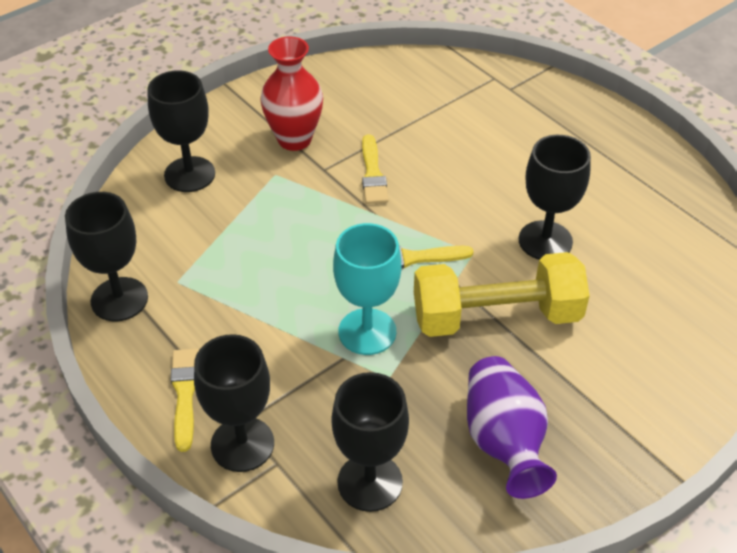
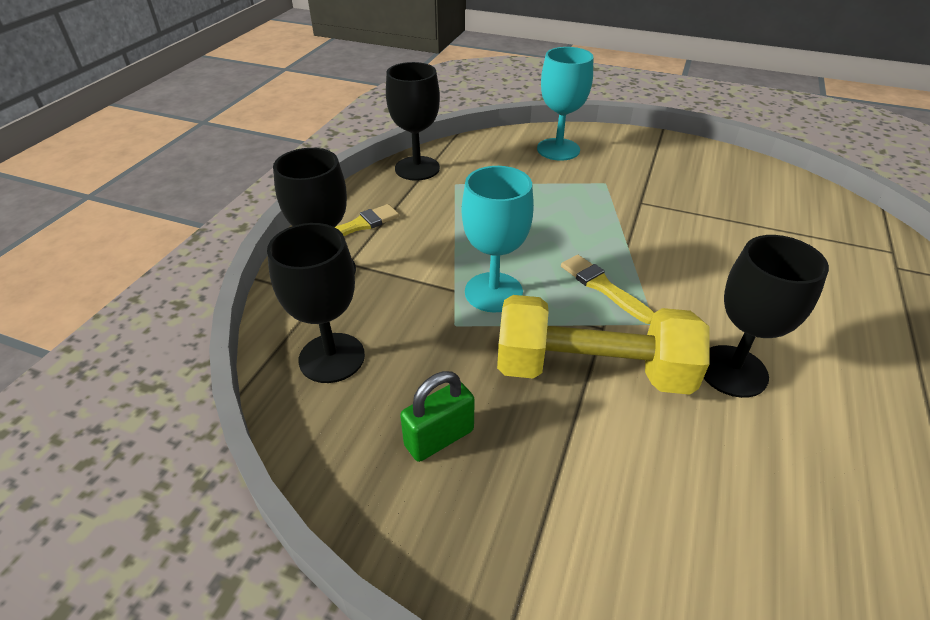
camera: 60 degrees right, 5 degrees down
black goblet [147,70,215,192] -> turquoise goblet [537,47,593,161]
red vase [261,36,323,151] -> none
yellow brush [362,134,388,204] -> none
yellow dumbbell [414,252,590,337] -> yellow dumbbell turned 45 degrees counterclockwise [497,295,709,395]
purple vase [467,356,557,499] -> green padlock [400,371,475,462]

